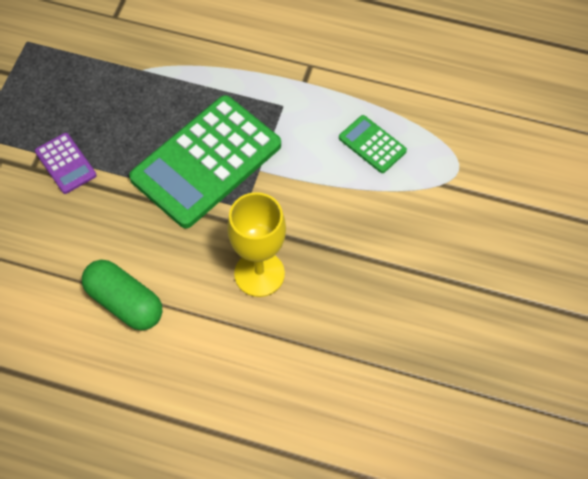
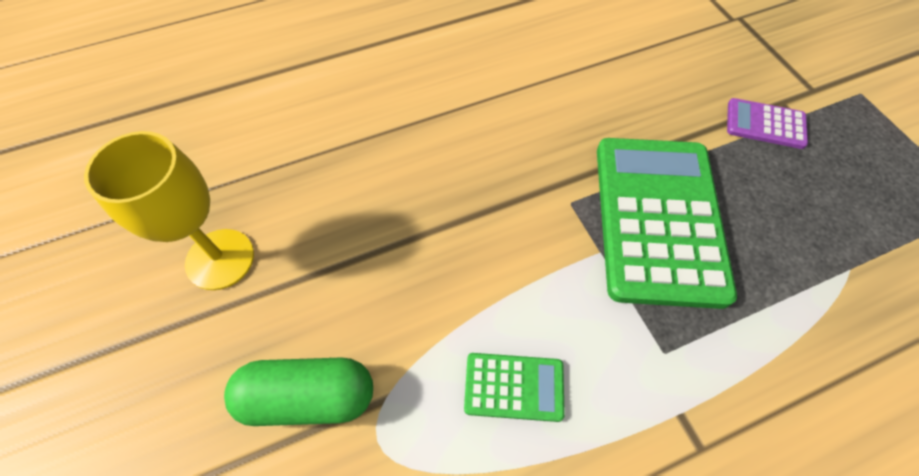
camera: 140 degrees right, 0 degrees up
green capsule [82,260,162,330] -> green capsule moved to [224,357,373,426]
yellow goblet [227,192,286,297] -> yellow goblet moved to [84,131,254,290]

